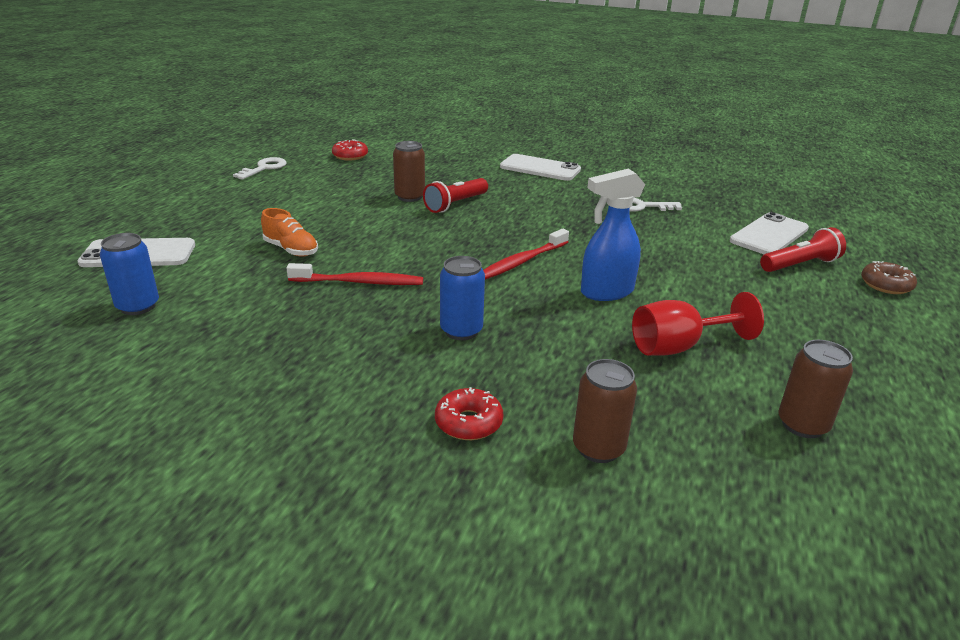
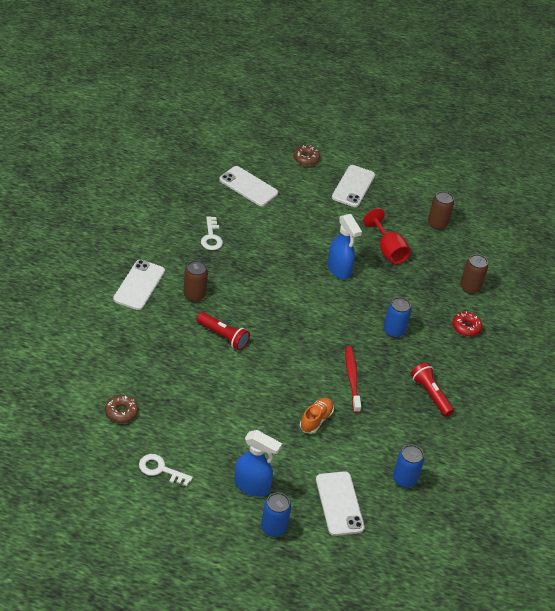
camera: 100 degrees left, 15 degrees up
red donut [332,139,368,161] -> brown donut [105,395,138,423]
brown can [393,141,425,202] -> brown can moved to [183,260,208,302]
red toothbrush [483,229,569,280] -> none
red flashlight [760,227,846,272] -> red flashlight moved to [411,362,454,417]
none -> blue spray bottle [234,430,282,497]
none -> blue can [261,493,291,537]
none -> white phone [332,165,375,207]

